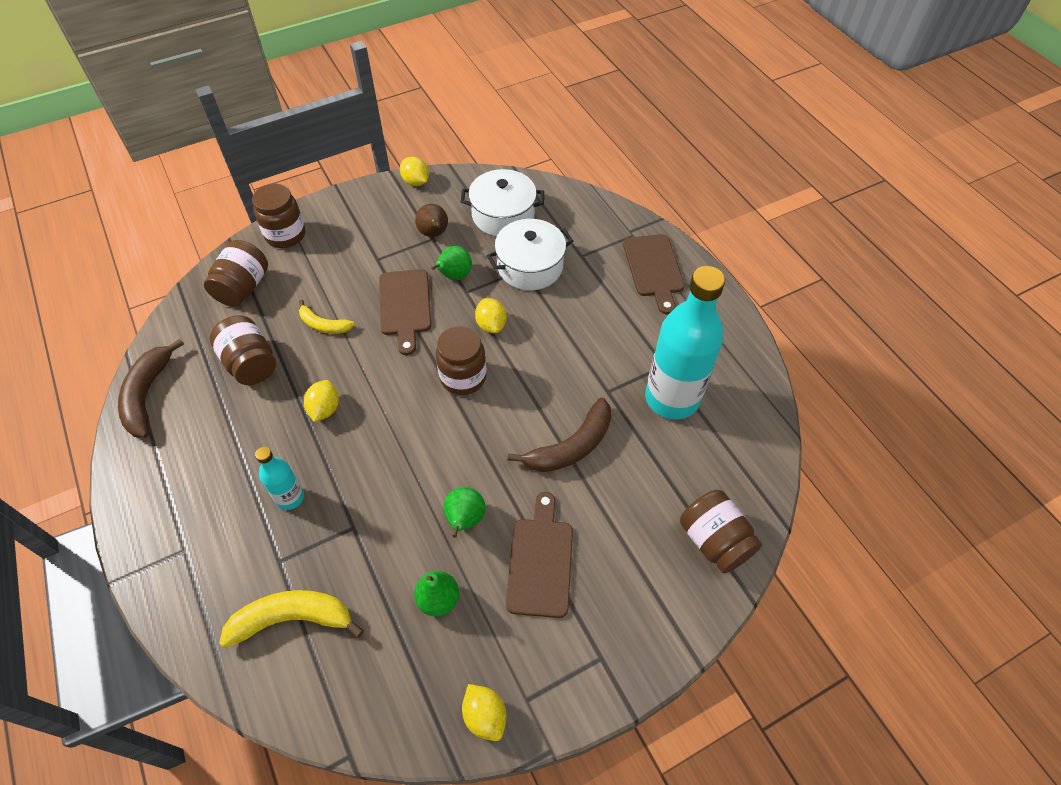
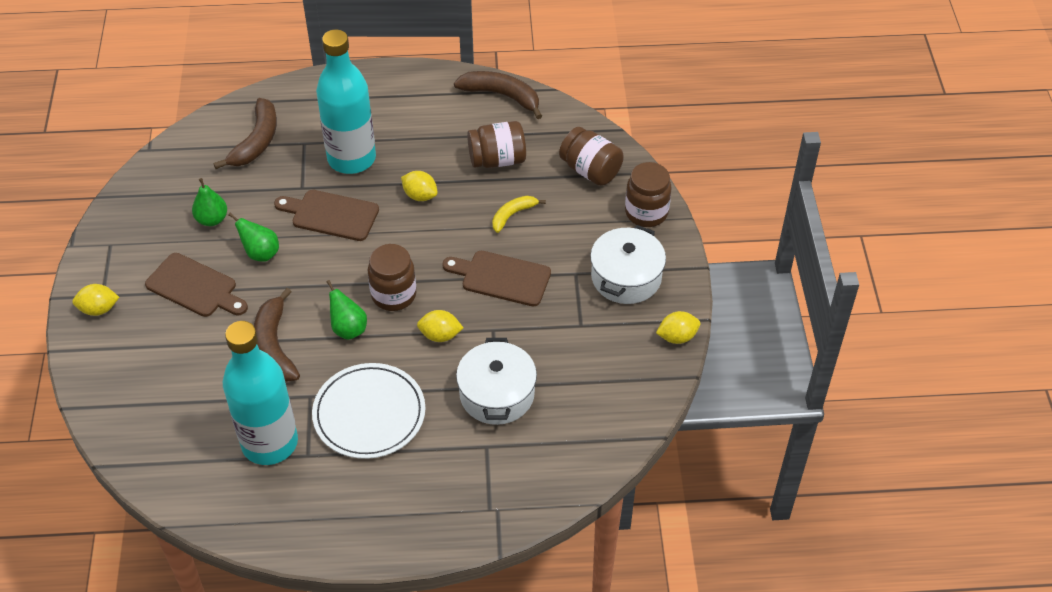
camera: 115 degrees right, 5 degrees down
yellow banana [219,590,364,648] -> brown banana [214,98,277,169]
turquoise bottle [255,447,304,510] -> turquoise bottle [316,30,376,174], size x2.08
brown pear [415,204,448,237] -> none
green pear [431,246,472,280] -> green pear moved to [326,280,367,340]
white pot [461,169,544,236] -> white pot moved to [590,225,666,304]
yellow lemon [462,684,507,741] -> yellow lemon moved to [72,284,119,316]
brown cutting board [623,234,685,314] -> brown cutting board moved to [274,190,379,241]
brown jar [680,490,762,574] -> none
none -> white plate [312,363,425,459]

